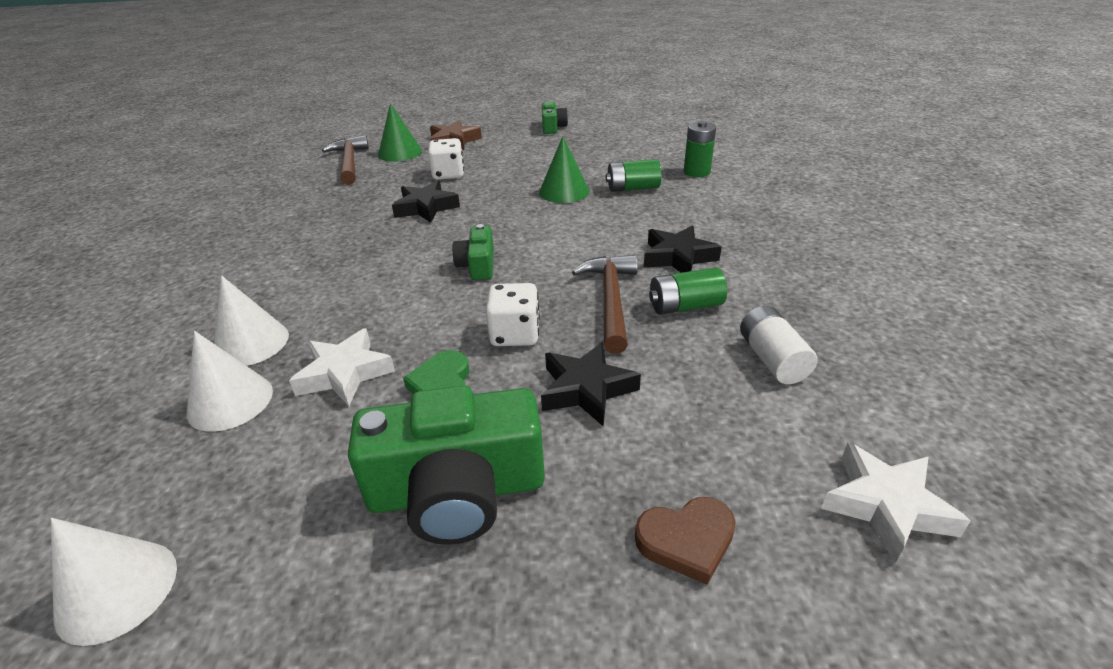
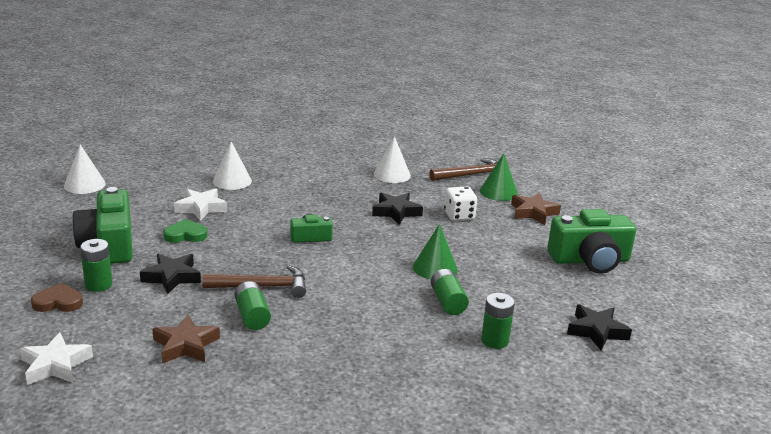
camera: 80 degrees right, 10 degrees down
white cone [186,331,273,431] -> white cone moved to [374,137,411,183]
white dice [486,283,540,346] -> none
green camera [542,101,568,134] -> green camera [547,209,636,274], size x1.94
brown heart [635,497,736,585] -> brown heart turned 105 degrees clockwise [31,283,83,312]
black star [644,225,722,273] -> black star moved to [567,304,632,350]
white battery [740,306,818,384] -> brown star [152,315,220,363]
none -> green battery [80,239,112,292]

